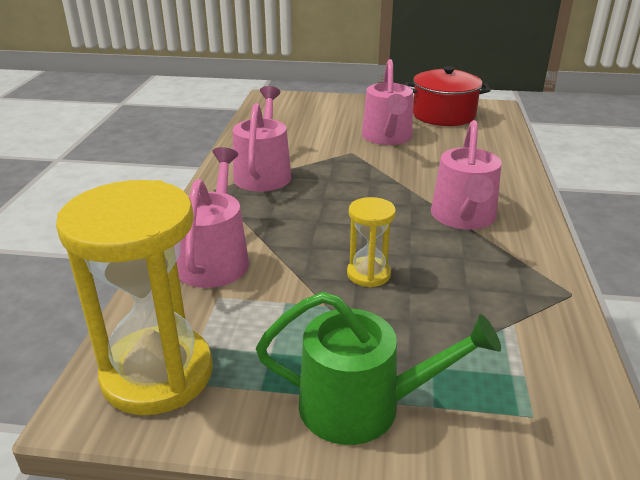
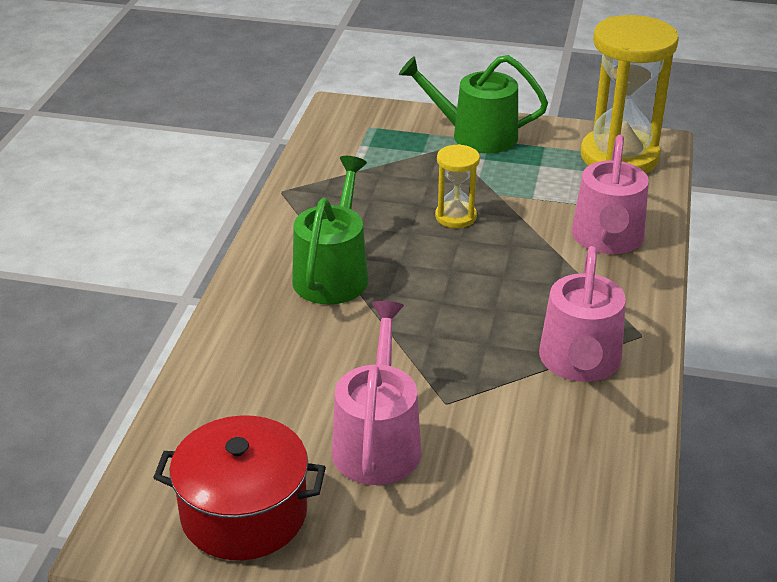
camera: 175 degrees left, 5 degrees up
pink watering can [431,120,502,230] -> green watering can [292,156,368,305]

